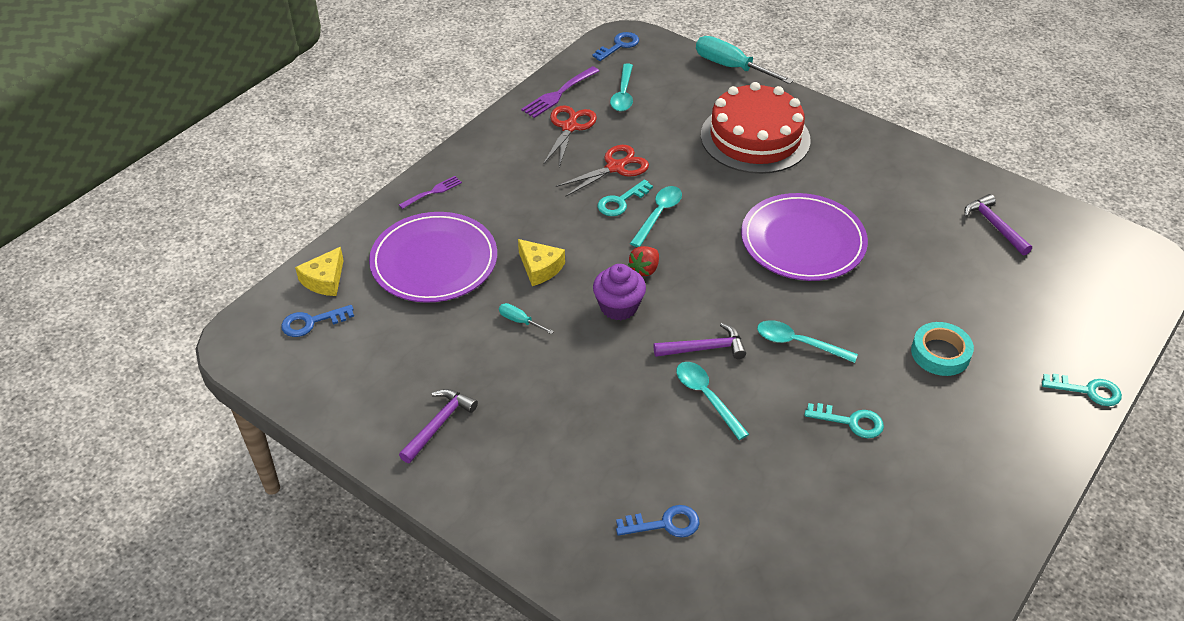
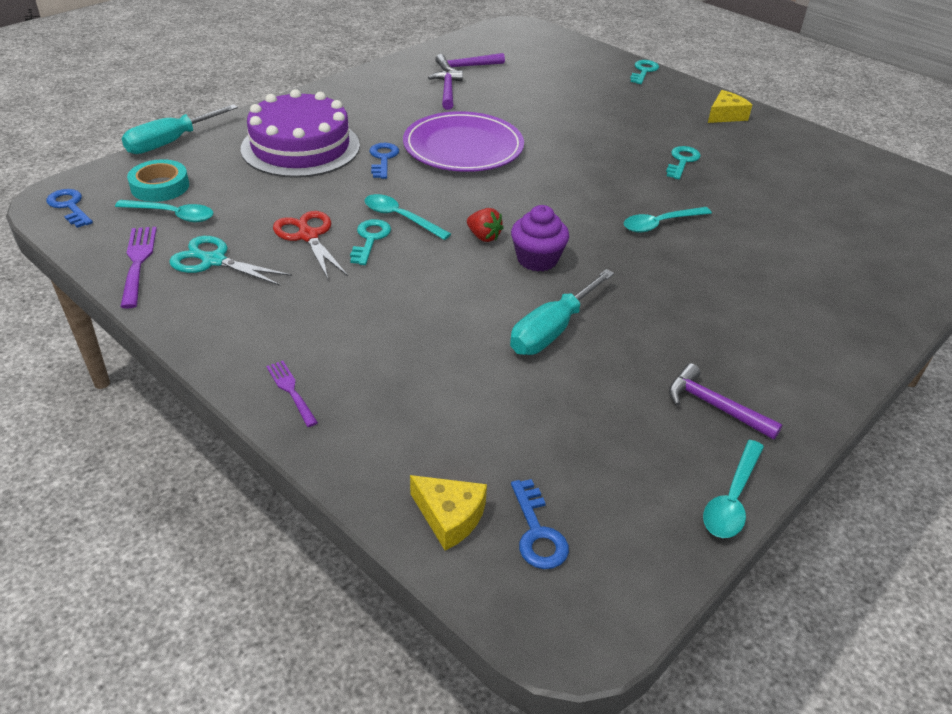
camera: 85 degrees left, 5 degrees down
purple plate [369,212,497,303] -> none
turquoise screwdriver [499,303,554,334] -> turquoise screwdriver [510,269,614,355], size x2.14
yellow cheese [518,239,565,286] -> yellow cheese moved to [708,90,752,123]
purple fork [521,66,599,118] -> purple fork turned 150 degrees counterclockwise [120,227,157,309]
red scissors [543,105,597,167] -> turquoise scissors [169,236,292,286]
turquoise key [597,179,653,216] -> turquoise key turned 135 degrees counterclockwise [350,219,391,265]
blue key [616,505,700,537] -> blue key moved to [370,143,399,179]
purple hammer [654,323,746,359] -> purple hammer moved to [428,70,463,110]
red cake [701,82,811,174] -> purple cake [241,89,360,178]
turquoise spoon [757,320,858,363] -> turquoise spoon moved to [703,440,764,538]
turquoise tape [911,322,974,376] -> turquoise tape moved to [127,159,189,202]

